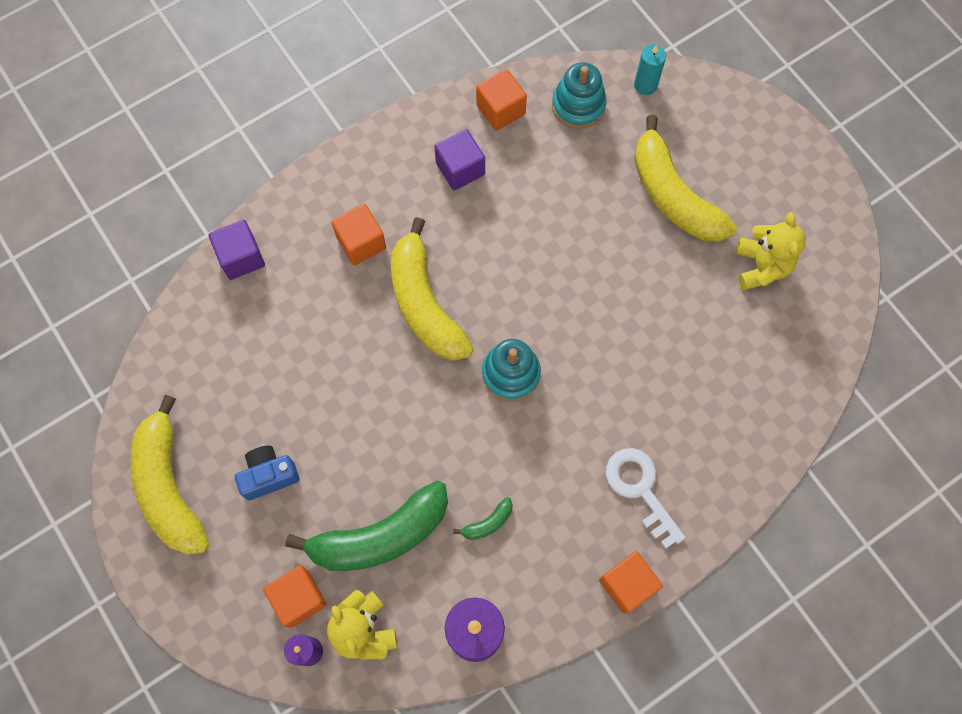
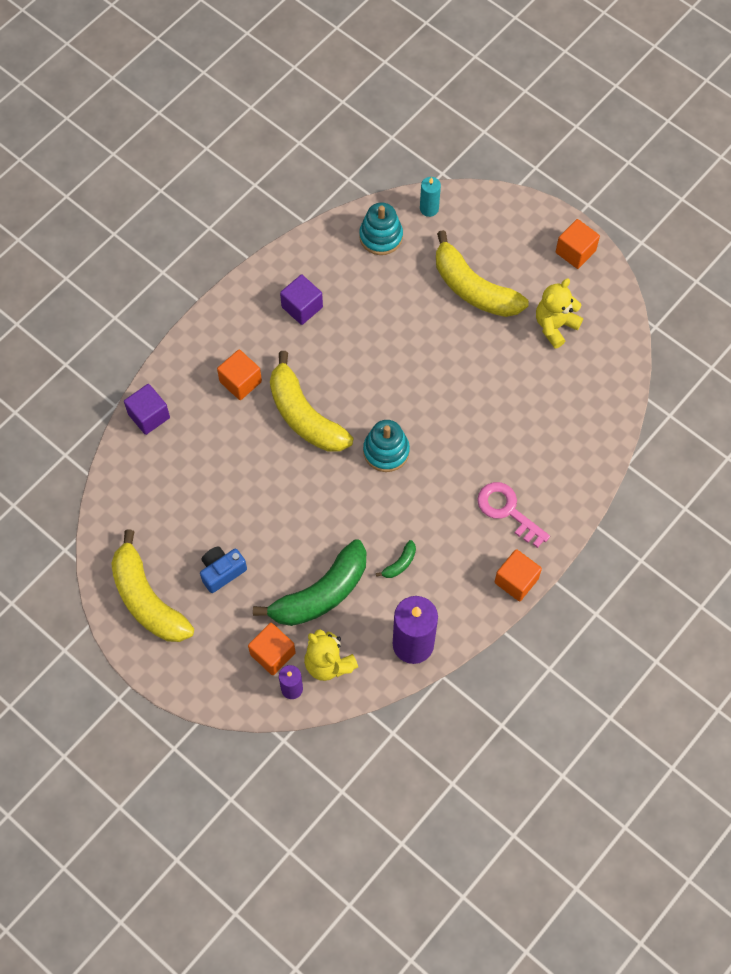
camera: 15 degrees left, 5 degrees down
orange cube [476,69,527,131] -> orange cube moved to [556,219,600,269]
white key [606,448,685,549] -> pink key [477,482,550,548]
yellow teddy bear [736,212,806,290] -> yellow teddy bear turned 120 degrees counterclockwise [536,279,583,348]

